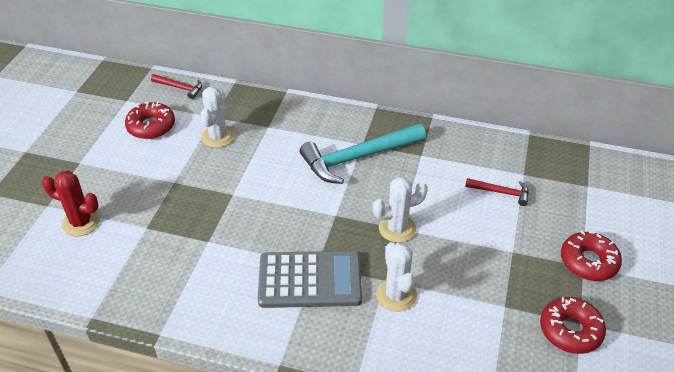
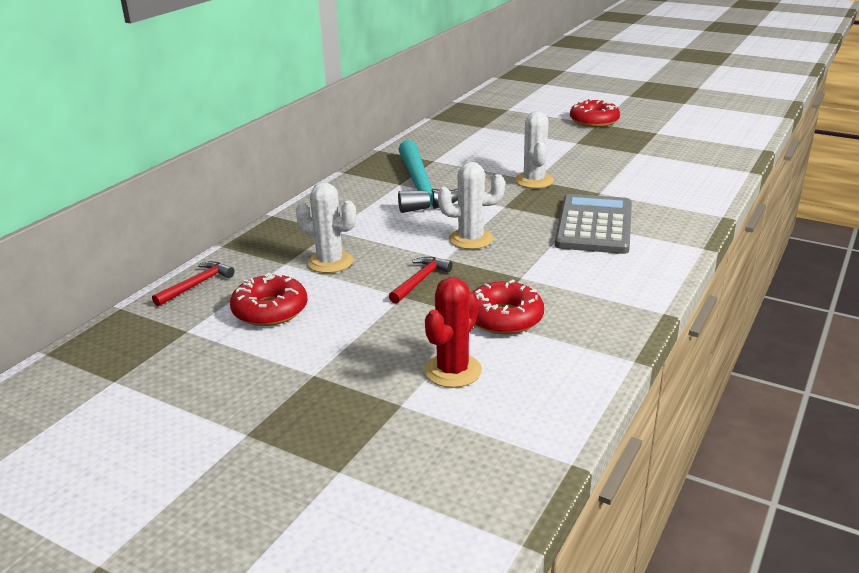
camera: 75 degrees left, 15 degrees down
white cactus [376,242,417,312] -> white cactus moved to [438,162,505,249]
red hammer [465,178,529,206] -> red hammer moved to [389,257,453,304]
red donut [540,297,606,354] -> red donut moved to [473,280,544,335]

